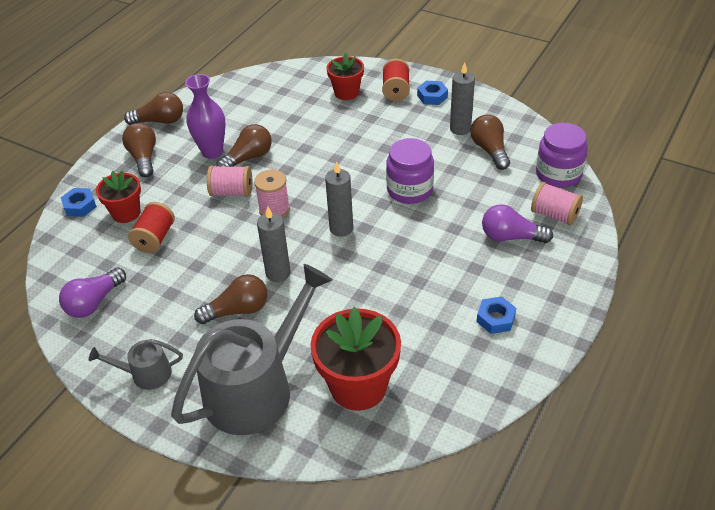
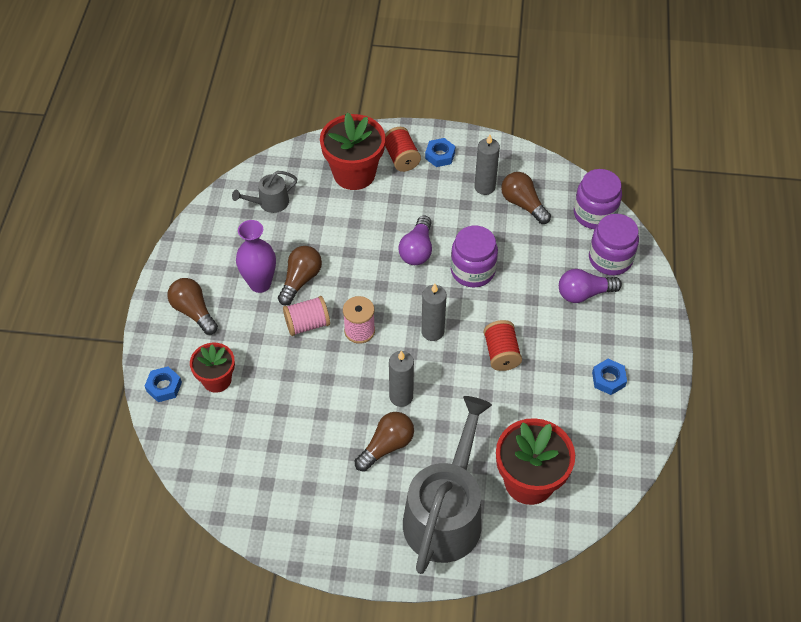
camera: 25 degrees left, 10 degrees up
purple light bulb [59,267,126,318] -> purple light bulb moved to [398,216,432,265]
grey watering can [89,339,183,390] -> grey watering can moved to [232,171,297,213]
brown light bulb [124,92,183,125] -> none
red spool [128,202,175,253] -> red spool moved to [483,320,522,371]
red flower pot [327,52,364,100] -> red flower pot [320,113,385,190], size x1.64
pink spool [531,182,583,226] -> purple jar [589,214,639,275]

